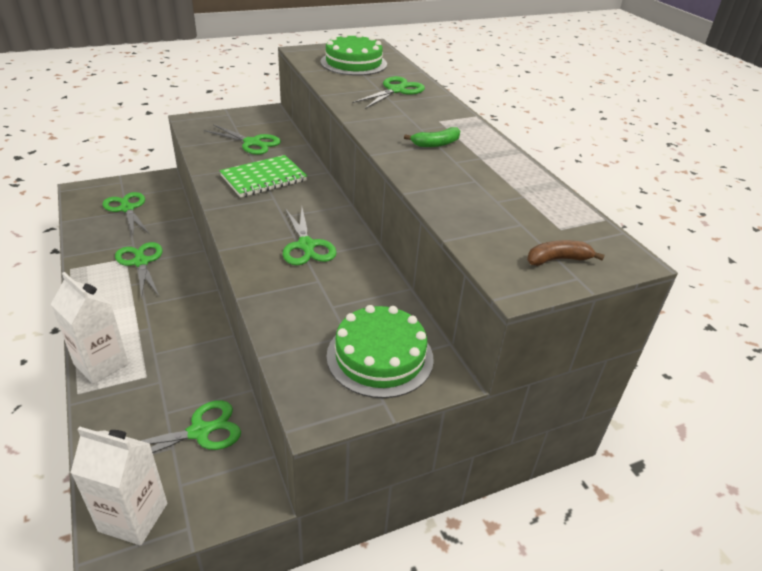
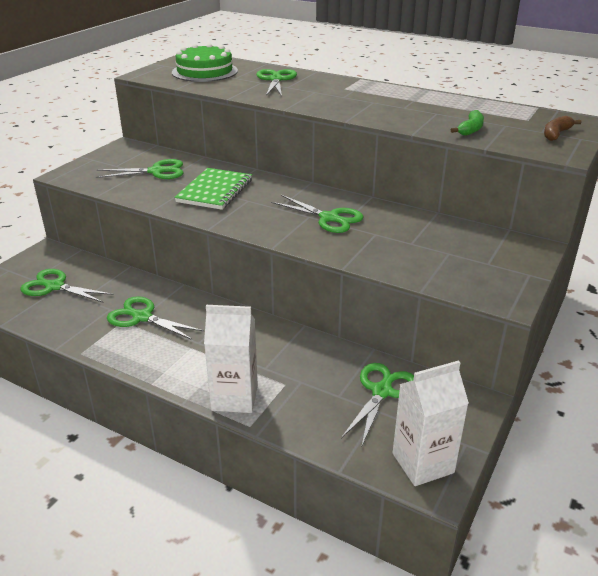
camera: 35 degrees left, 5 degrees down
green cake [327,305,434,398] -> none
green banana [404,127,460,147] -> green banana moved to [451,110,484,136]

